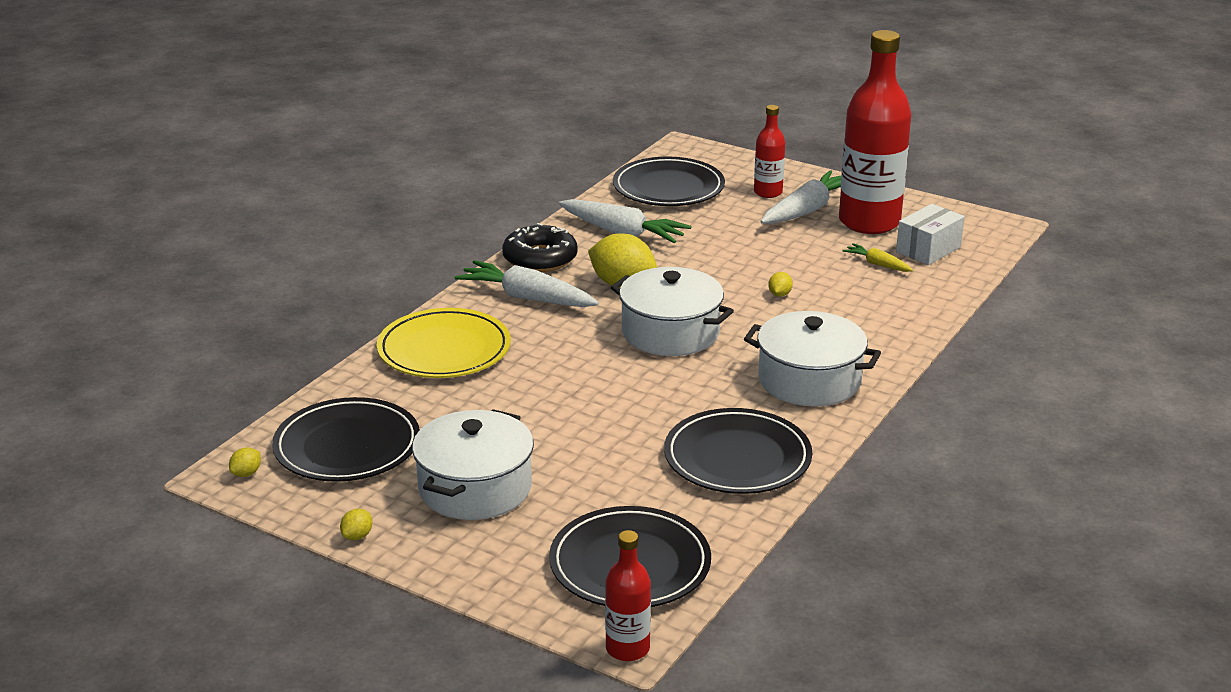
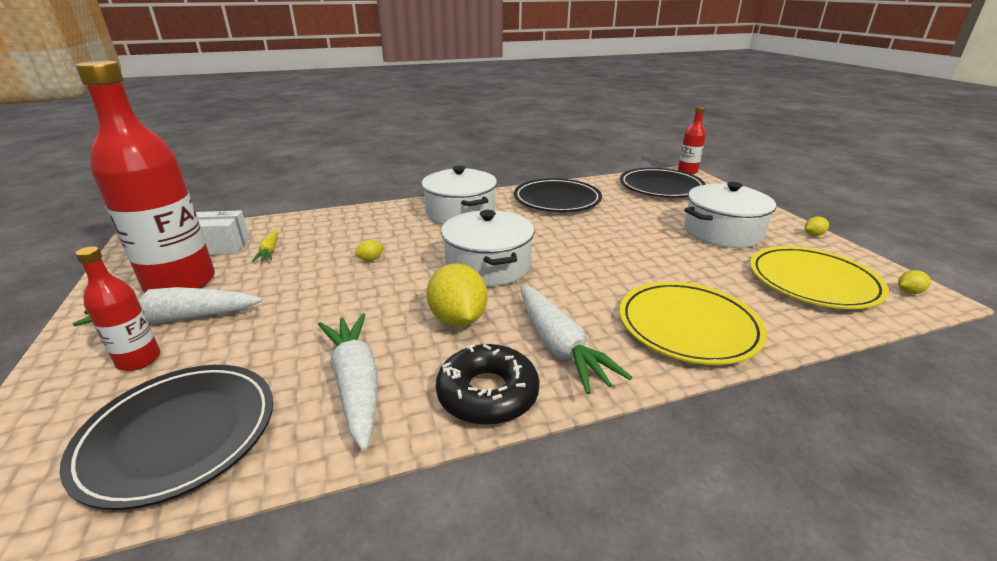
camera: 140 degrees left, 0 degrees up
black plate [272,397,420,482] -> yellow plate [750,246,889,309]

